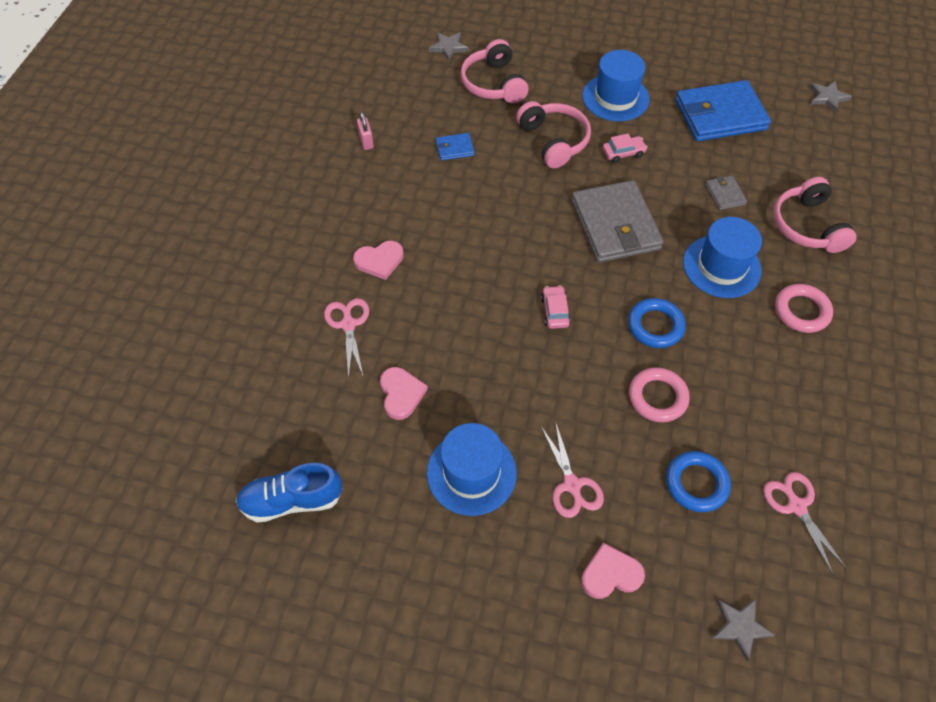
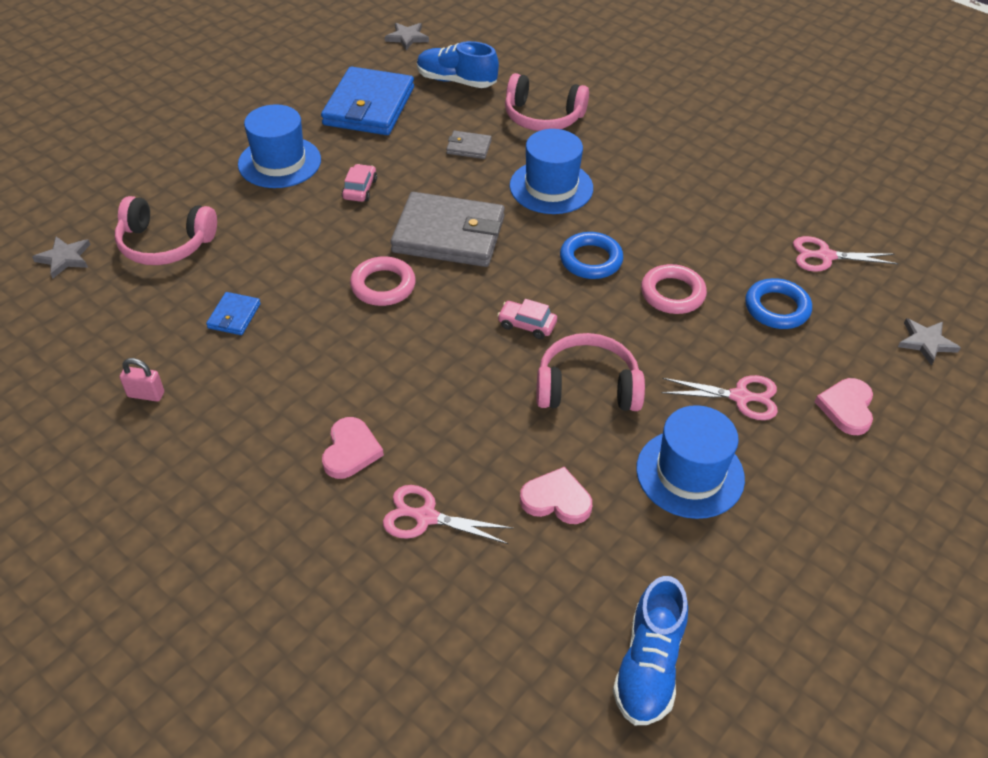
camera: 65 degrees left, 10 degrees down
pink headphones [516,101,591,168] -> pink headphones moved to [536,333,645,411]
pink ring [775,284,833,333] -> pink ring moved to [350,256,416,306]
none -> blue shoe [417,41,499,88]

